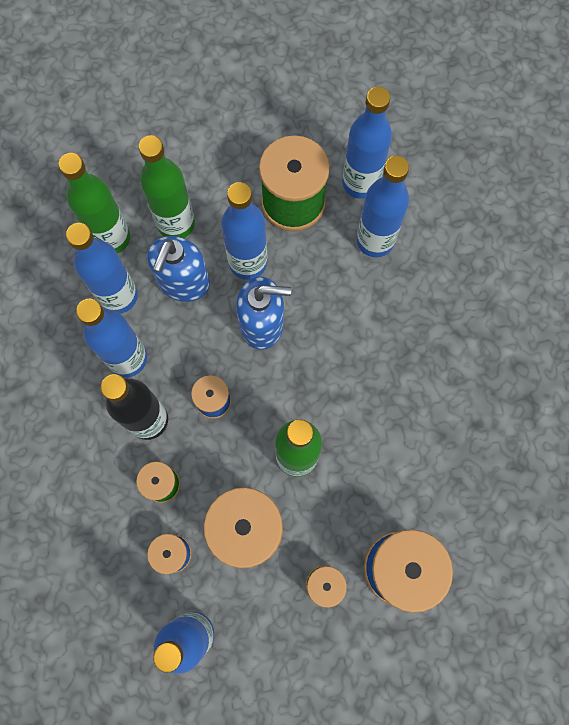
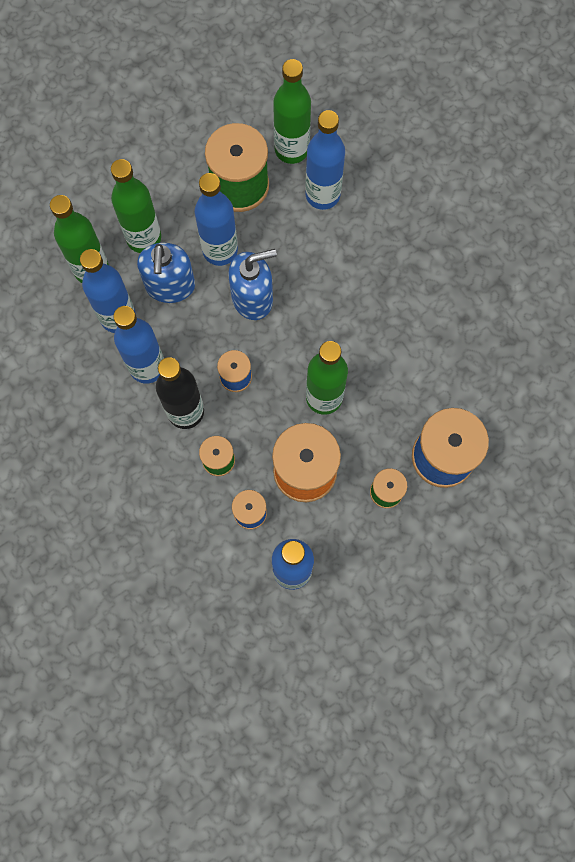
camera: 20 degrees left, 0 degrees up
blue bottle [342,87,392,199] -> green bottle [273,59,311,164]

